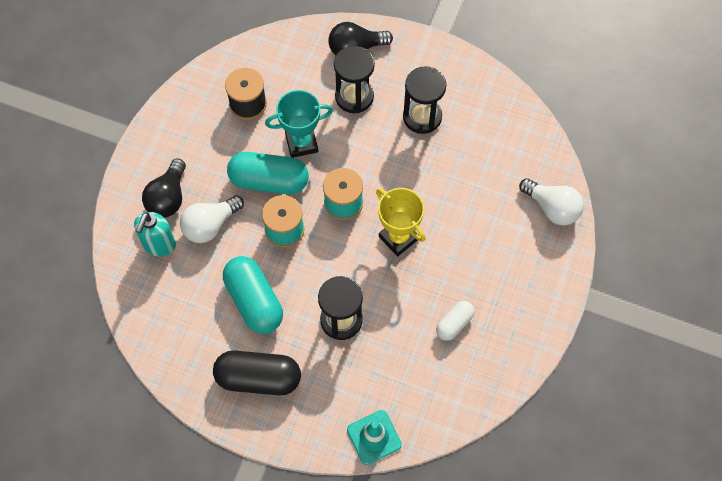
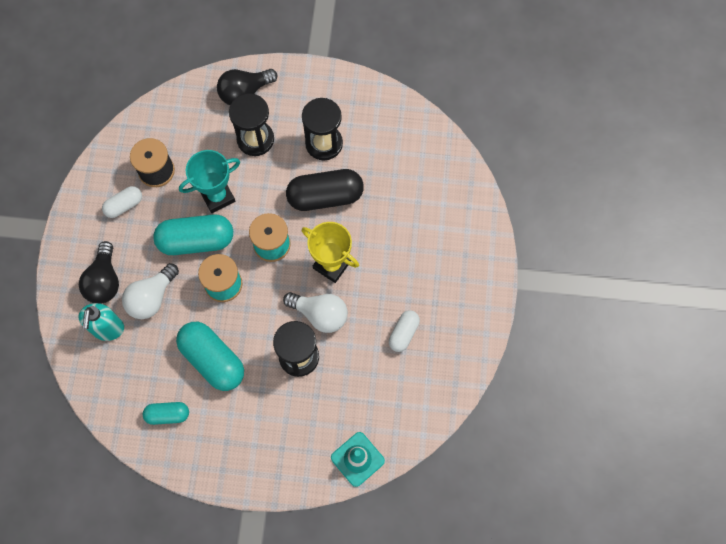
camera: 15 degrees left, 5 degrees up
black capsule [213,351,301,395] -> black capsule moved to [286,169,364,211]
white light bulb [519,178,584,226] -> white light bulb moved to [283,292,348,333]
none -> white capsule [102,186,142,218]
none -> turquoise capsule [143,402,189,425]

